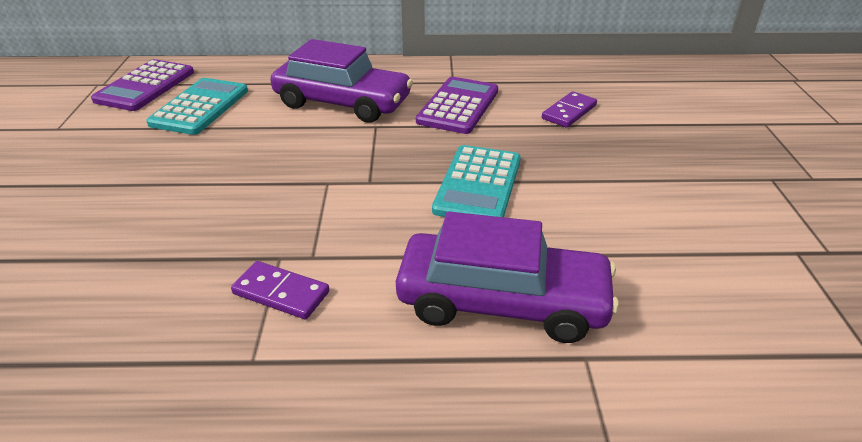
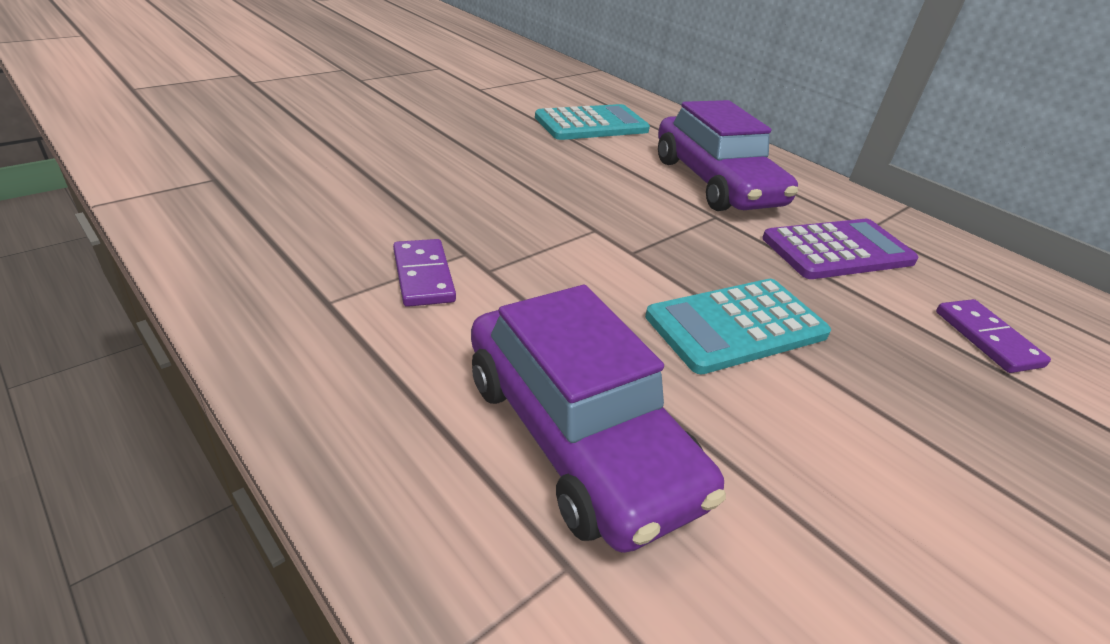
camera: 45 degrees right, 0 degrees up
purple calculator [91,59,194,111] -> none
purple domino [542,91,597,128] -> purple domino turned 75 degrees clockwise [936,299,1051,373]

